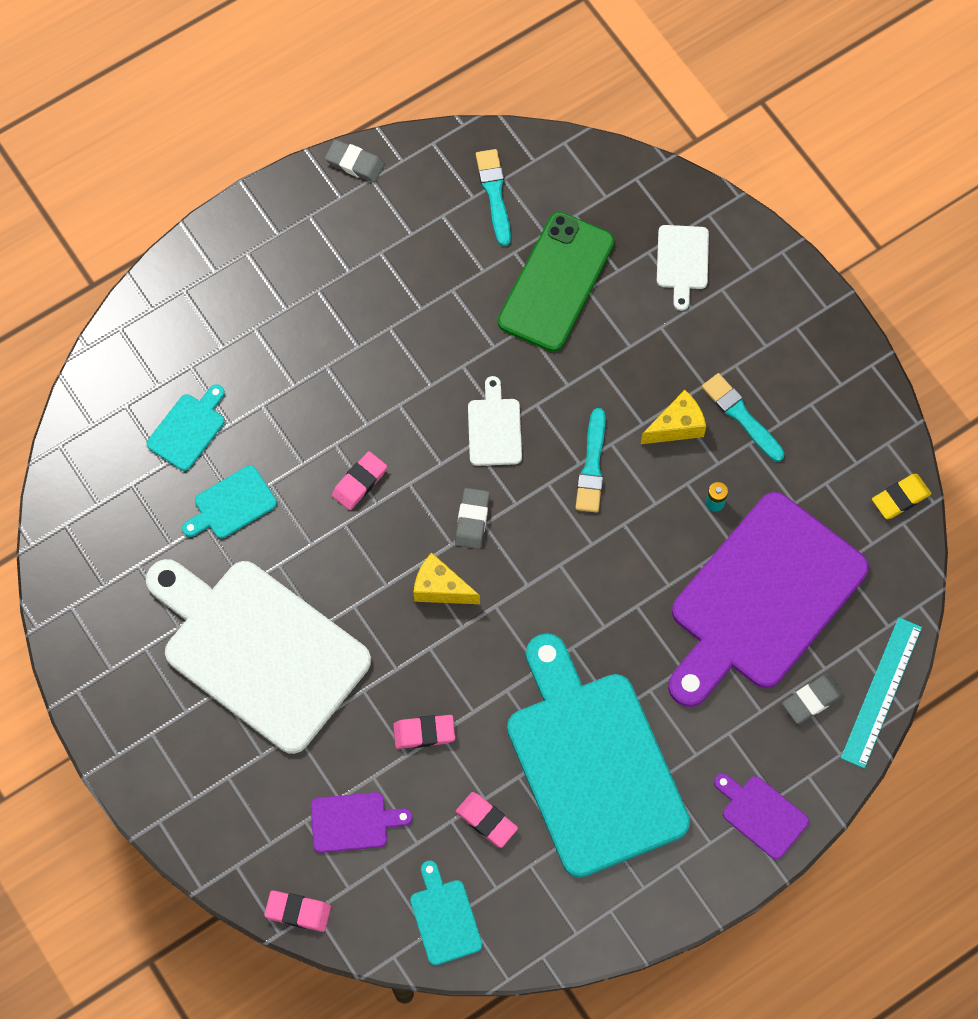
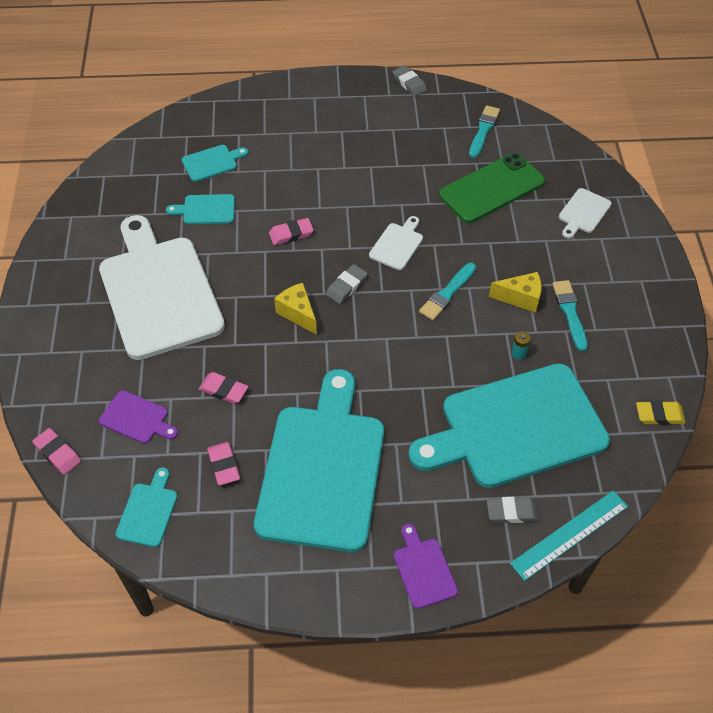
camera: 30 degrees right, 15 degrees down
purple cutting board [668,492,869,707] -> turquoise cutting board [408,363,610,488]

